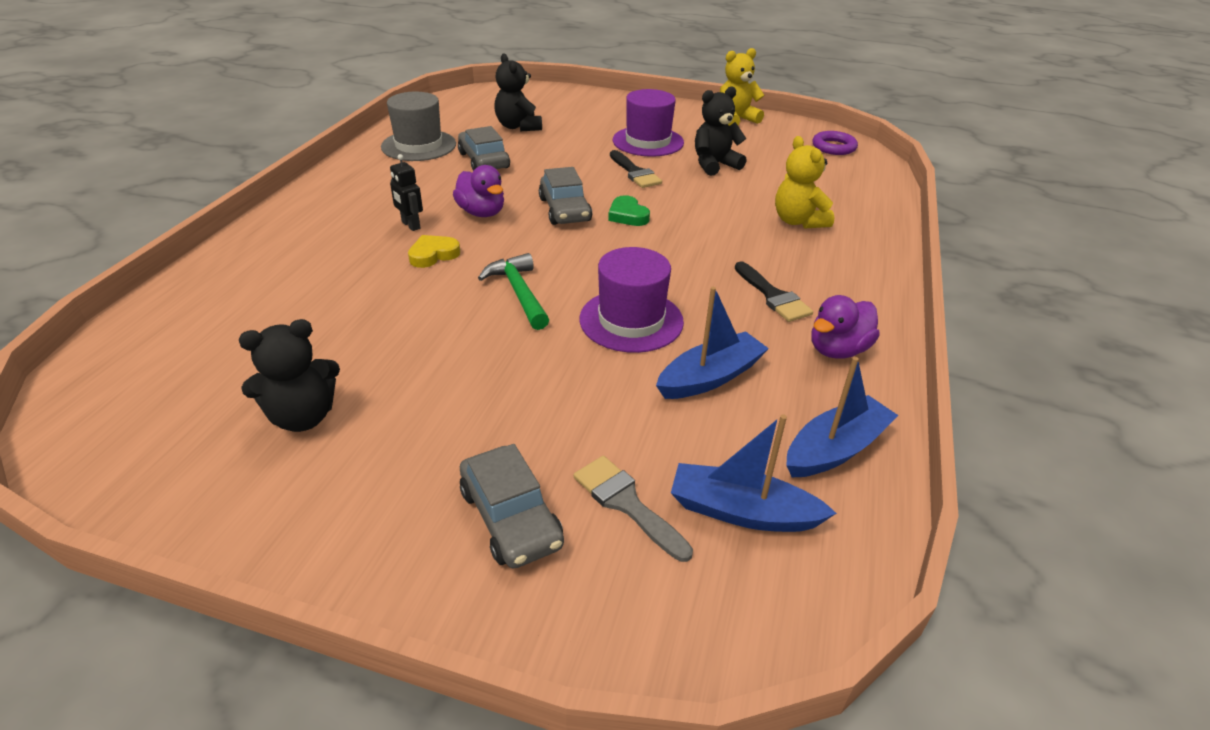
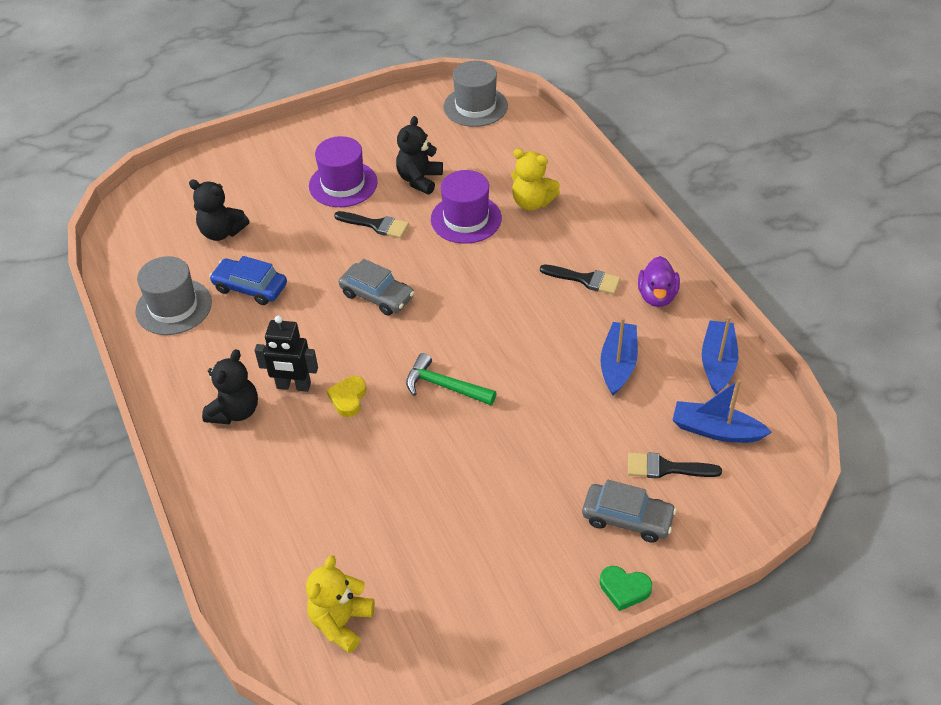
camera: 40 degrees left, 10 degrees up
black teddy bear [239,319,340,432] -> black teddy bear moved to [202,349,258,424]
black robot [390,154,423,231] -> black robot [255,315,318,392], size x1.50
purple duck [453,165,504,217] -> none
grey car [458,126,510,171] -> blue car [209,256,287,305]
grey brush [574,456,693,562] -> black brush [628,452,722,479]
purple hat [579,247,684,353] -> purple hat moved to [431,170,502,244]
green heart [608,195,650,226] -> green heart moved to [600,566,652,611]
blue boat [671,414,837,532] -> blue boat turned 45 degrees clockwise [673,379,772,443]
yellow teddy bear [720,48,764,126] -> yellow teddy bear moved to [306,555,375,653]
purple ring [812,131,858,155] -> grey hat [443,61,508,127]

